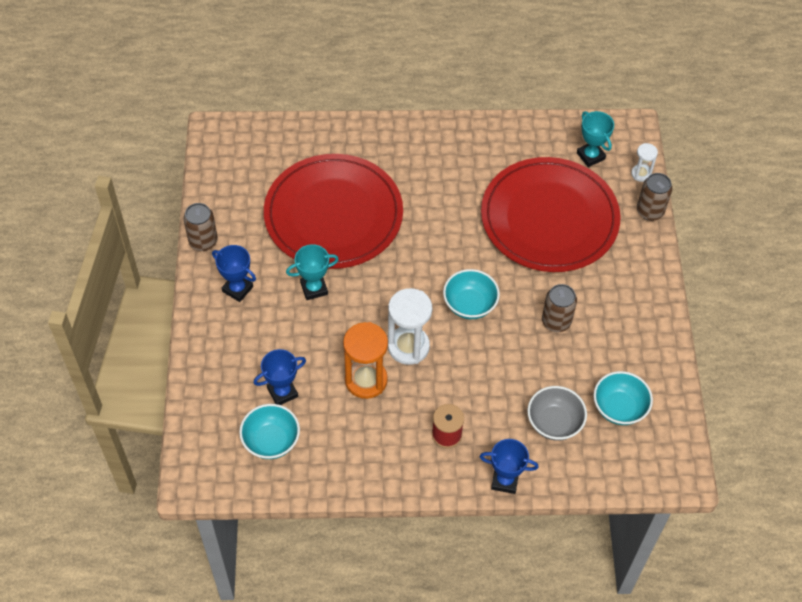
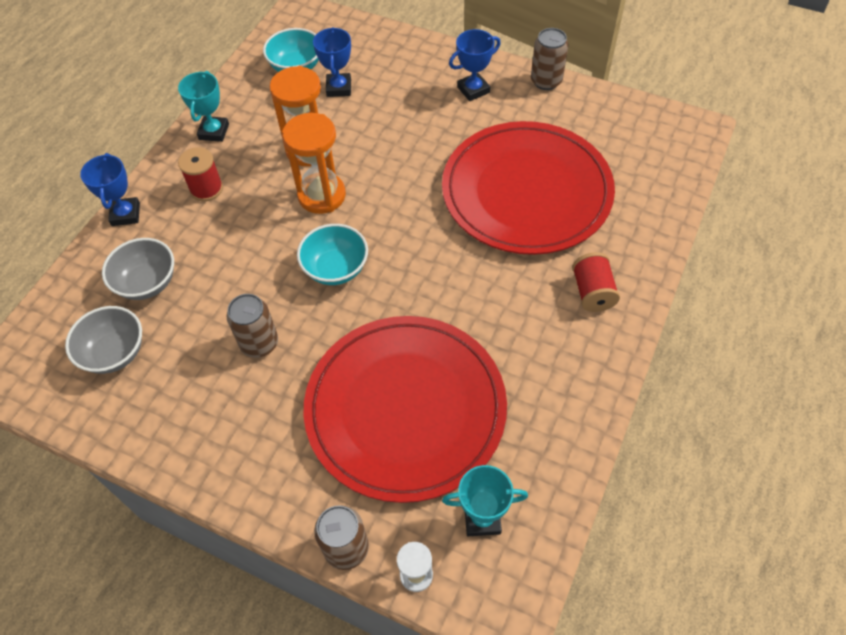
camera: 120 degrees right, 0 degrees up
turquoise trophy [286,244,339,300] -> turquoise trophy moved to [178,71,229,142]
white hourglass [388,288,432,365] -> orange hourglass [282,113,346,214]
blue trophy [480,439,539,494] -> blue trophy turned 45 degrees counterclockwise [80,153,140,226]
turquoise bowl [594,371,653,425] -> grey bowl [65,306,142,374]
none -> red spool [572,252,620,312]

